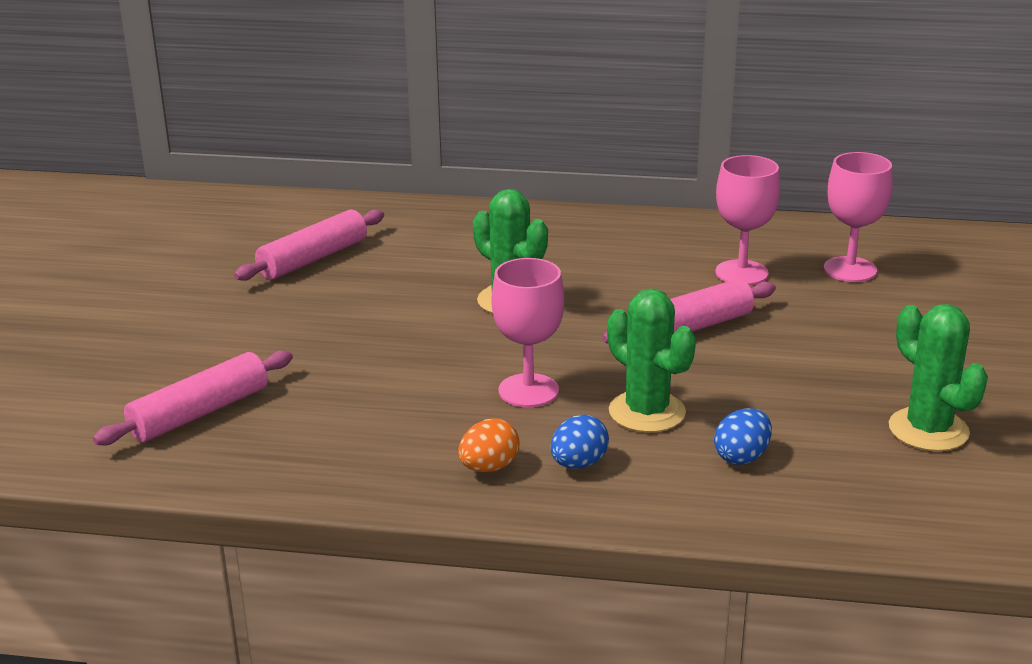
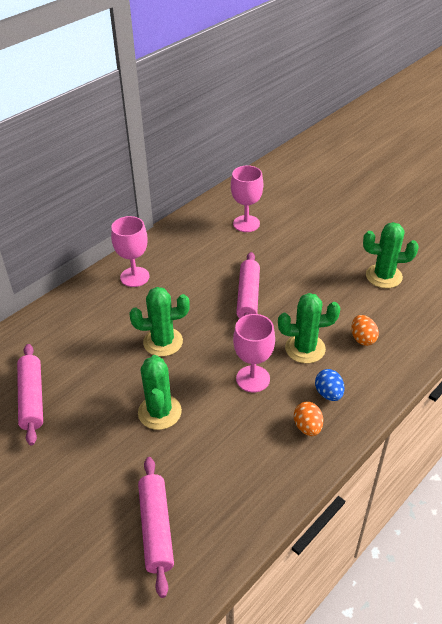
camera: 55 degrees left, 15 degrees up
blue egg [714,408,772,465] -> orange egg [351,315,379,346]
pink goblet [715,155,780,285] -> pink goblet moved to [111,216,149,287]
none -> green cactus [138,355,182,430]

